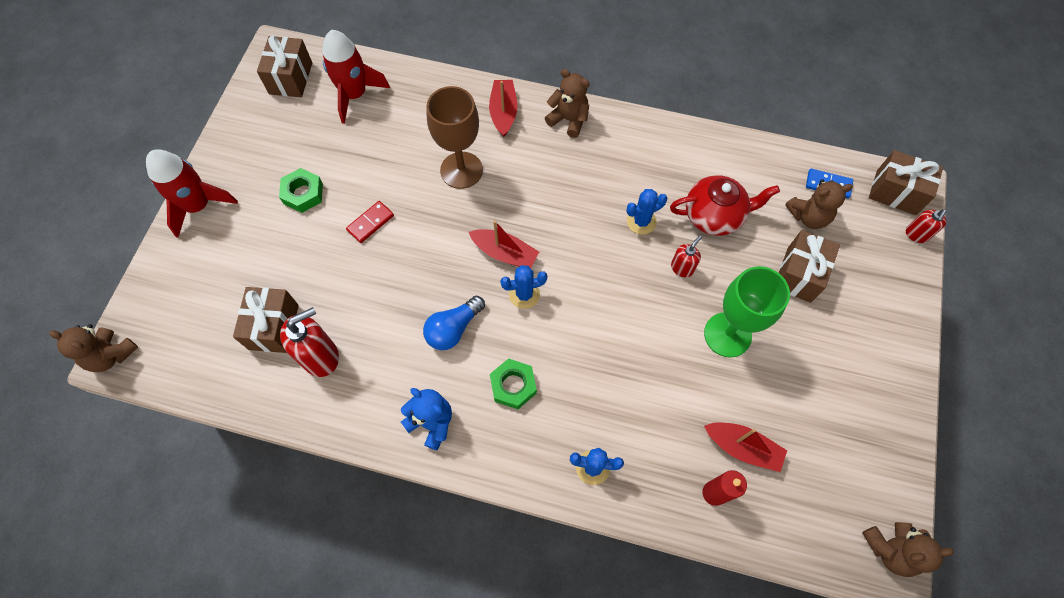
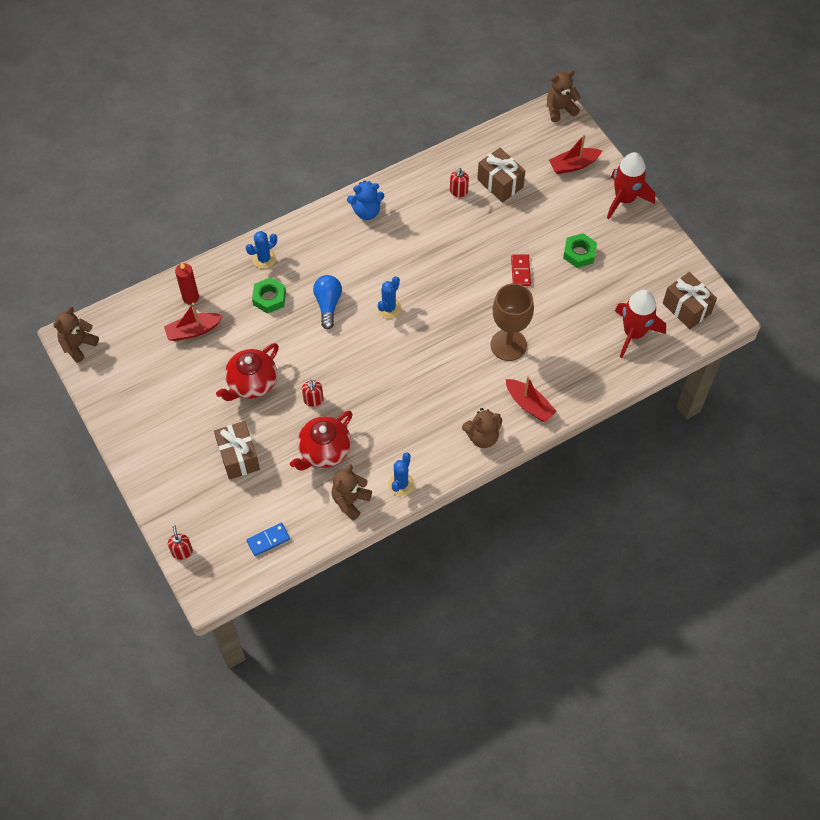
camera: 135 degrees right, 5 degrees down
red soap dispenser [280,307,339,377] -> red soap dispenser [450,168,469,197], size x0.56
blue light bulb [423,296,485,350] -> blue light bulb moved to [313,275,342,329]
red boat [469,220,539,269] -> red boat moved to [549,134,602,174]
green nut [490,358,537,409] -> green nut moved to [252,277,286,314]
blue cactus [626,189,667,235] -> blue cactus moved to [388,452,414,496]
green goblet [704,266,790,358] -> red teapot [216,343,279,401]
brown teddy bear [785,179,853,229] -> brown teddy bear moved to [331,465,372,520]
brown gift [869,150,943,215] -> none

